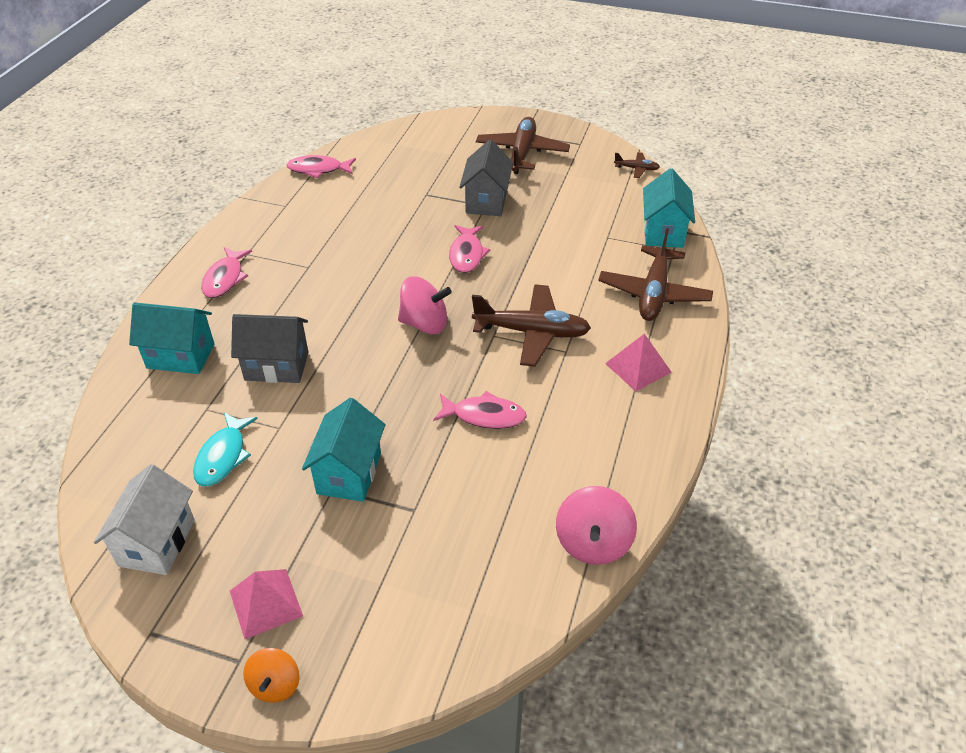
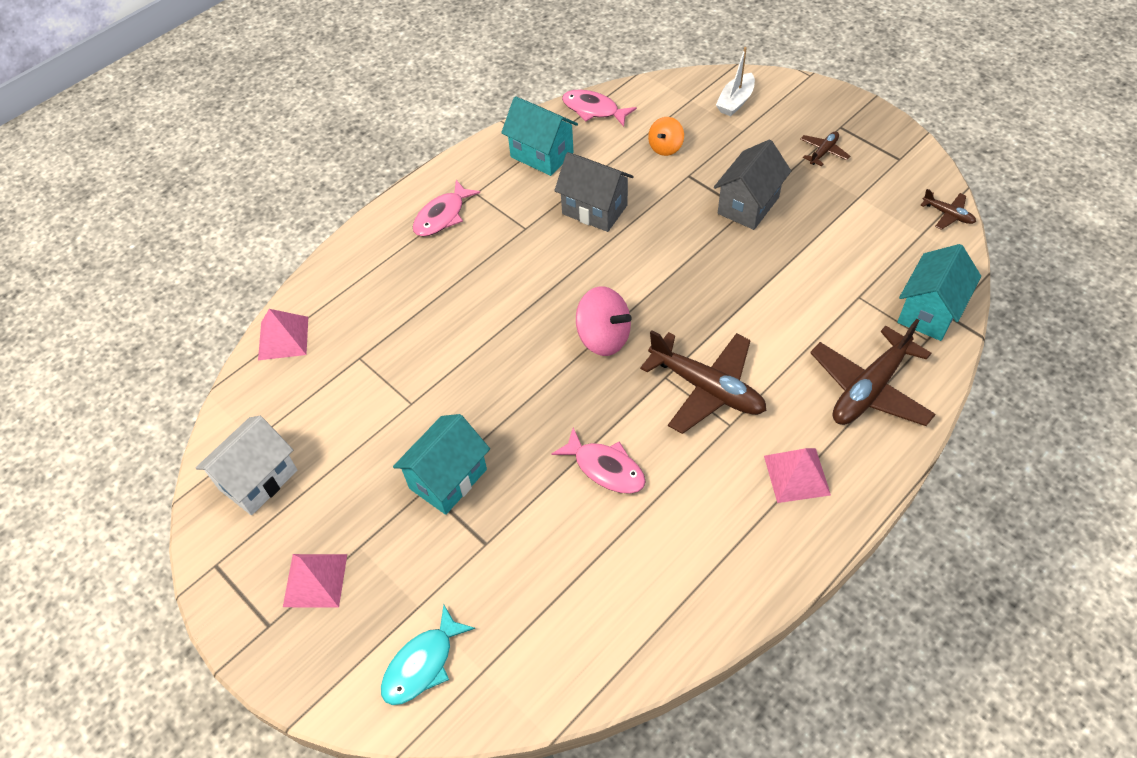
camera: 30 degrees right, 10 degrees up
turquoise house [129,302,215,374] -> turquoise house moved to [501,96,578,176]
turquoise fish [193,412,258,487] -> turquoise fish moved to [381,604,475,705]
grey house [231,314,309,383] -> grey house moved to [554,152,634,232]
orange spinning top [243,648,300,703] -> orange spinning top moved to [648,117,684,156]
pink fish [449,225,490,273] -> none
brown plane [476,117,570,174] -> brown plane [801,131,850,166], size x0.47
pink spinning top [556,486,637,565] -> none
none -> pink pyramid [258,309,308,360]
none -> white boat [716,47,755,116]

